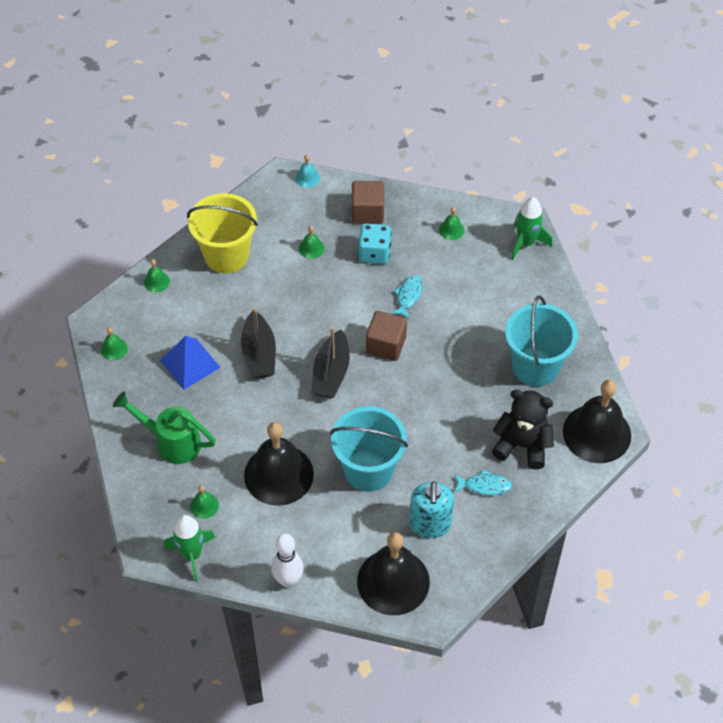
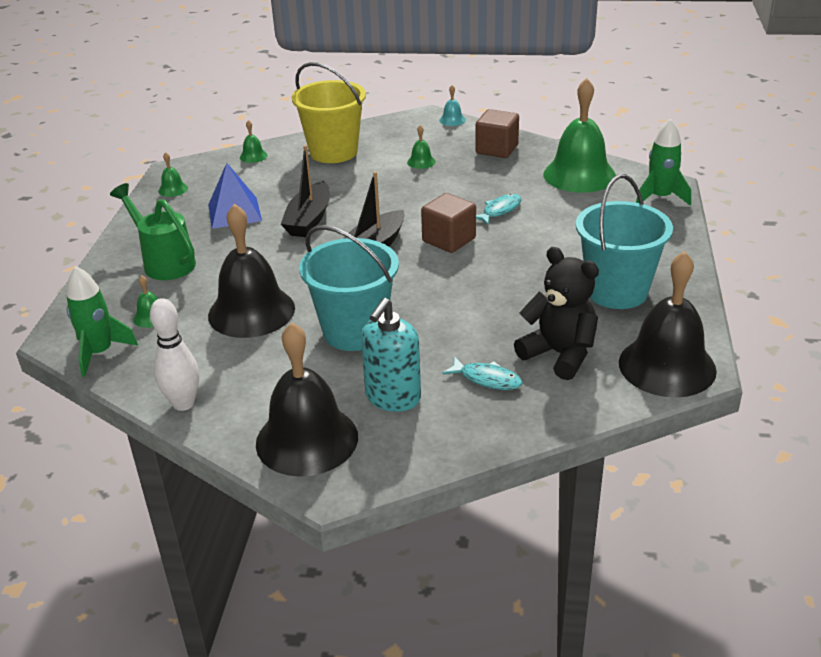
camera: 25 degrees right, 20 degrees down
turquoise dice [358,223,392,264] -> none
green bell [439,207,464,240] -> green bell [543,78,616,193], size x2.45

